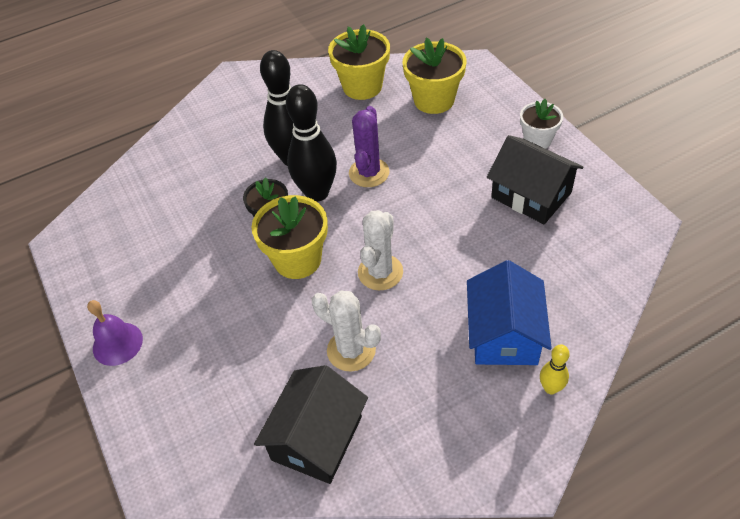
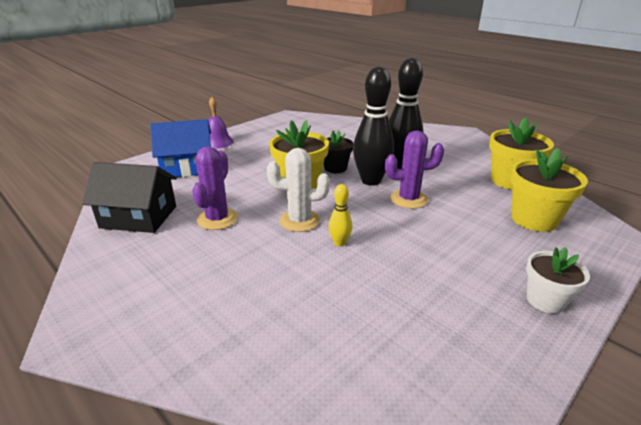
camera: 70 degrees right, 20 degrees down
white cactus [312,290,381,372] -> purple cactus [192,147,238,230]
blue house [467,260,552,365] -> blue house moved to [150,119,211,177]
black house [487,135,583,224] -> none
yellow bowling pin [540,344,570,395] -> yellow bowling pin moved to [329,184,352,247]

